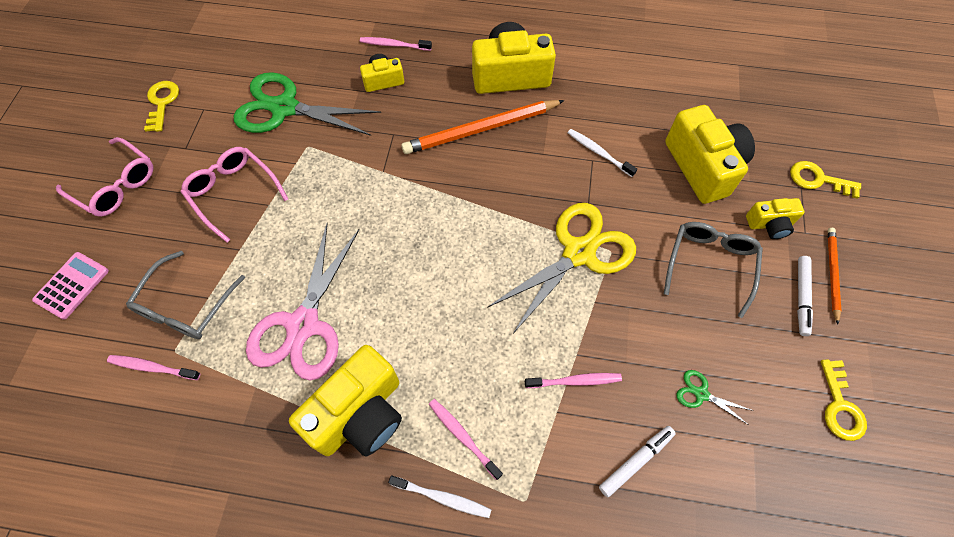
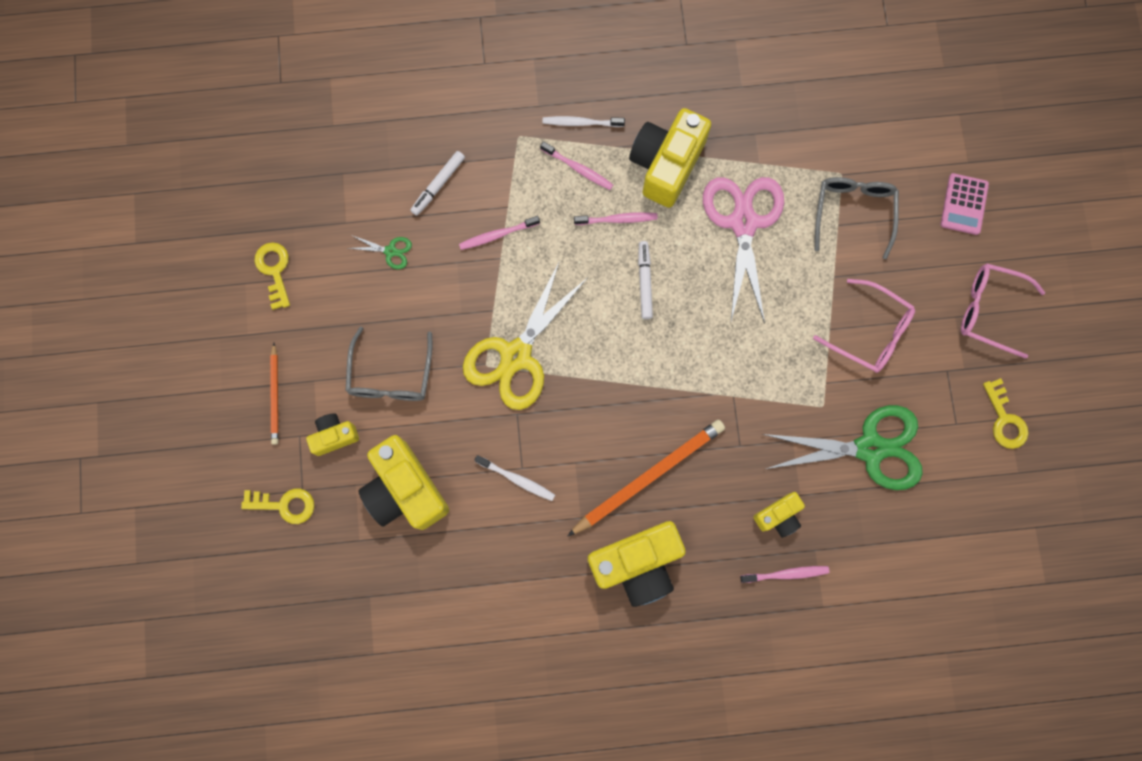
camera: 165 degrees right, 15 degrees up
pink toothbrush [107,355,200,380] -> pink toothbrush moved to [574,212,658,225]
white marker [797,256,813,336] -> white marker moved to [638,241,653,319]

